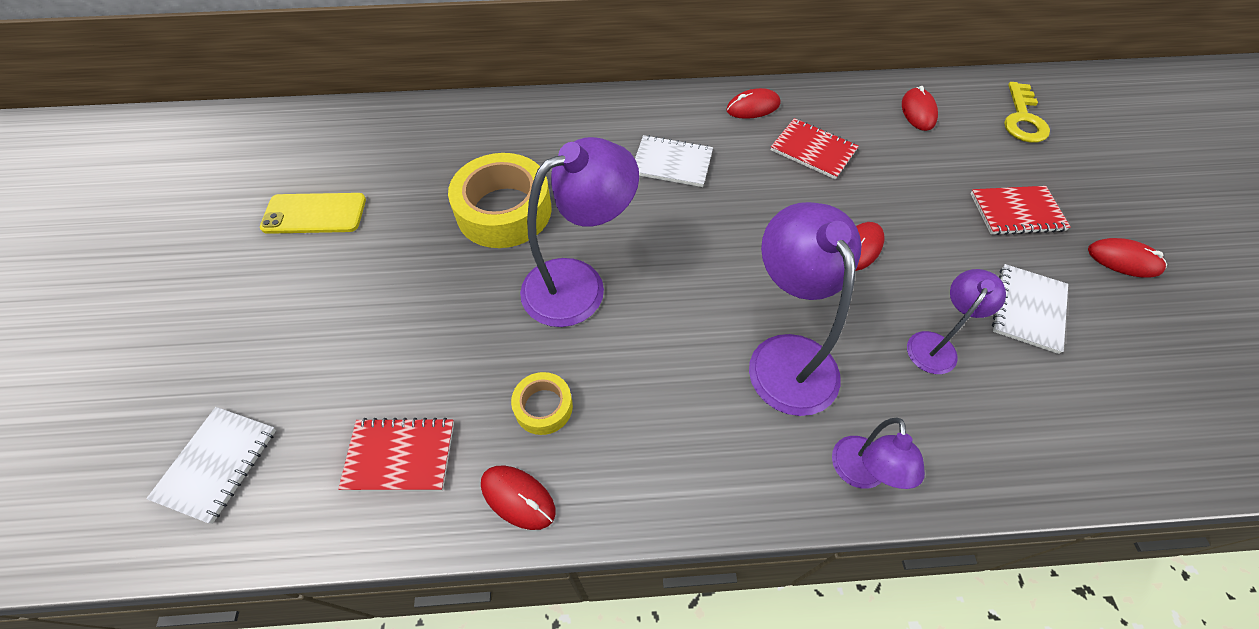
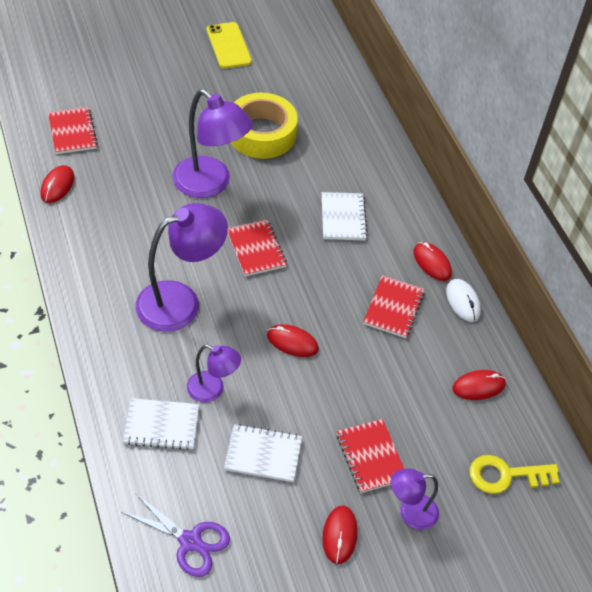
camera: 70 degrees right, 5 degrees down
white notebook [146,407,276,524] -> white notebook moved to [123,398,199,450]
yellow tape [511,372,573,435] -> none
purple lamp [832,418,925,489] -> purple lamp moved to [391,469,439,530]
none -> purple scissors [121,493,230,577]
none -> red notebook [227,220,287,276]
none -> white mouse [446,279,481,322]

